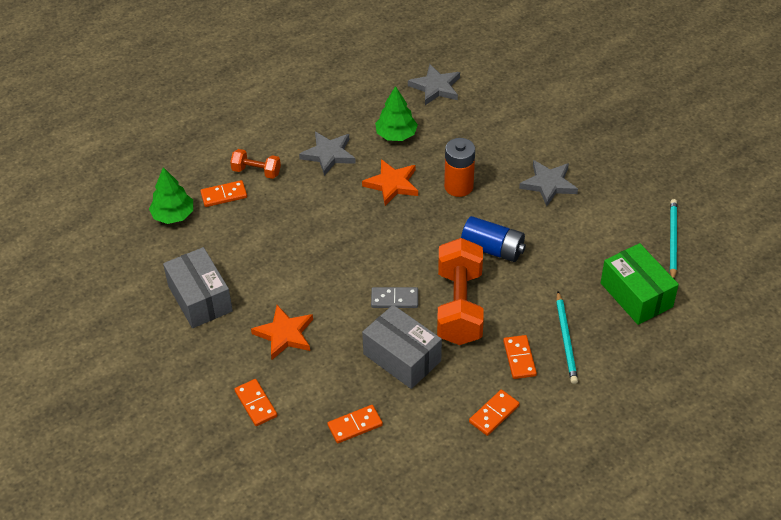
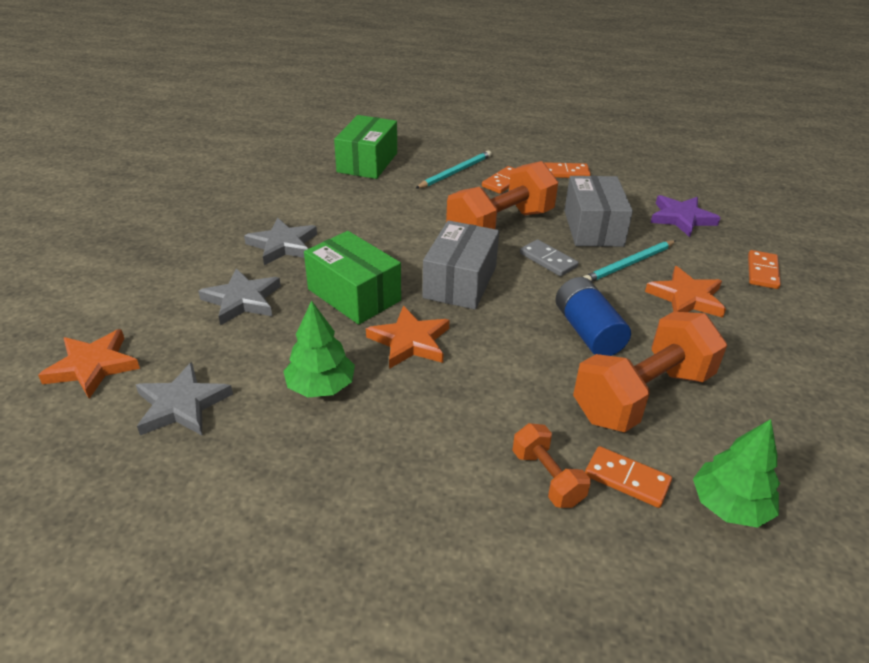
camera: 135 degrees left, 10 degrees down
grey box [163,247,233,328] -> grey box moved to [422,220,499,310]
grey star [299,132,356,176] -> grey star moved to [198,268,281,325]
orange domino [327,405,383,443] -> purple star [650,195,721,237]
orange battery [444,138,475,197] -> green box [304,231,401,325]
blue battery [461,216,526,262] -> blue battery moved to [555,277,631,356]
turquoise pencil [670,199,677,279] -> turquoise pencil moved to [583,240,676,282]
none -> orange star [38,329,140,399]
none -> orange dumbbell [573,312,727,432]

